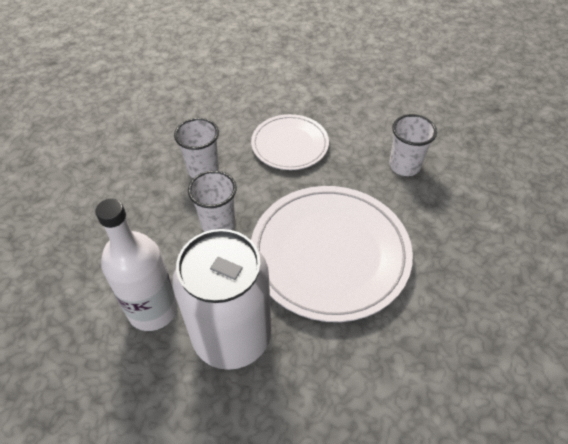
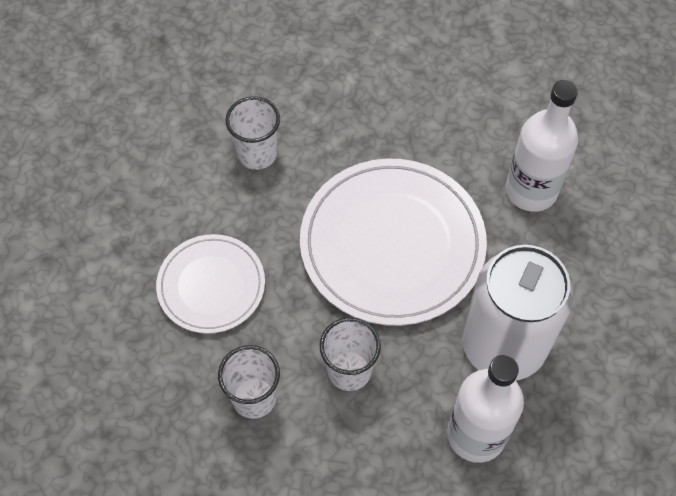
camera: 90 degrees left, 10 degrees up
none -> white bottle [506,80,578,212]

